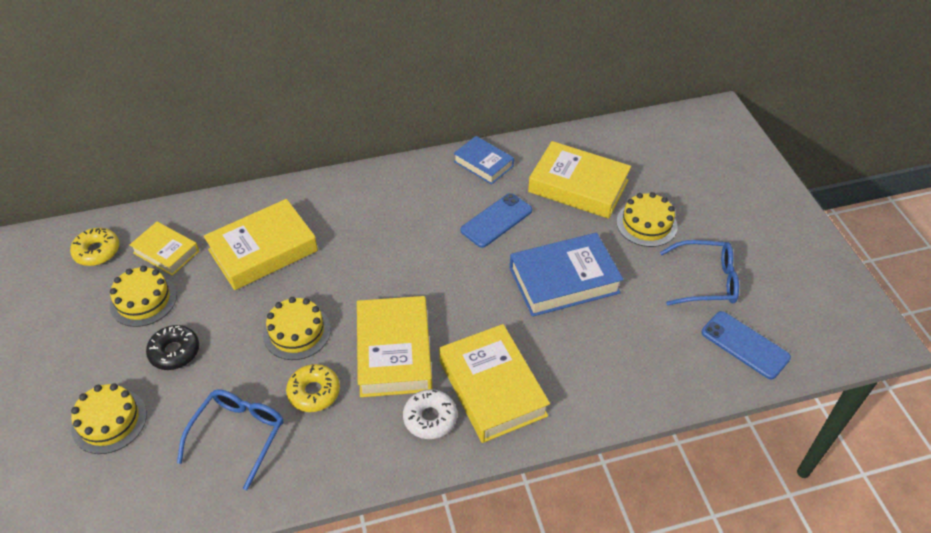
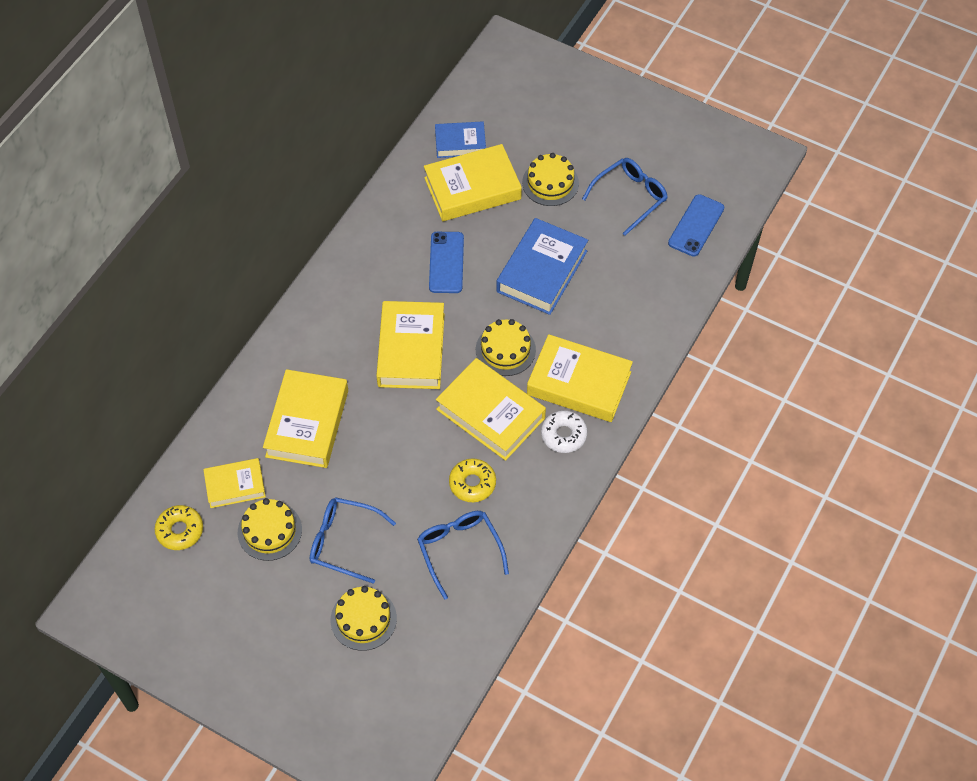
camera: 45 degrees left, 10 degrees up
black donut [146,325,199,370] -> blue glasses [310,497,396,584]
yellow cake [263,297,331,360] -> yellow cake moved to [476,319,536,376]
blue book [454,136,514,185] -> blue book moved to [435,121,486,158]
blue phone [702,311,791,380] -> blue phone turned 60 degrees counterclockwise [668,194,724,257]
none -> yellow book [376,301,445,389]

